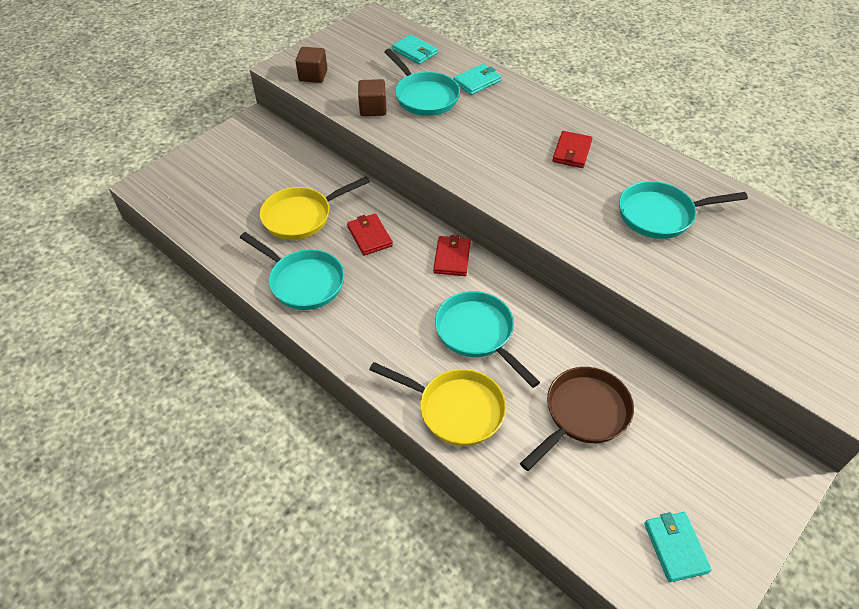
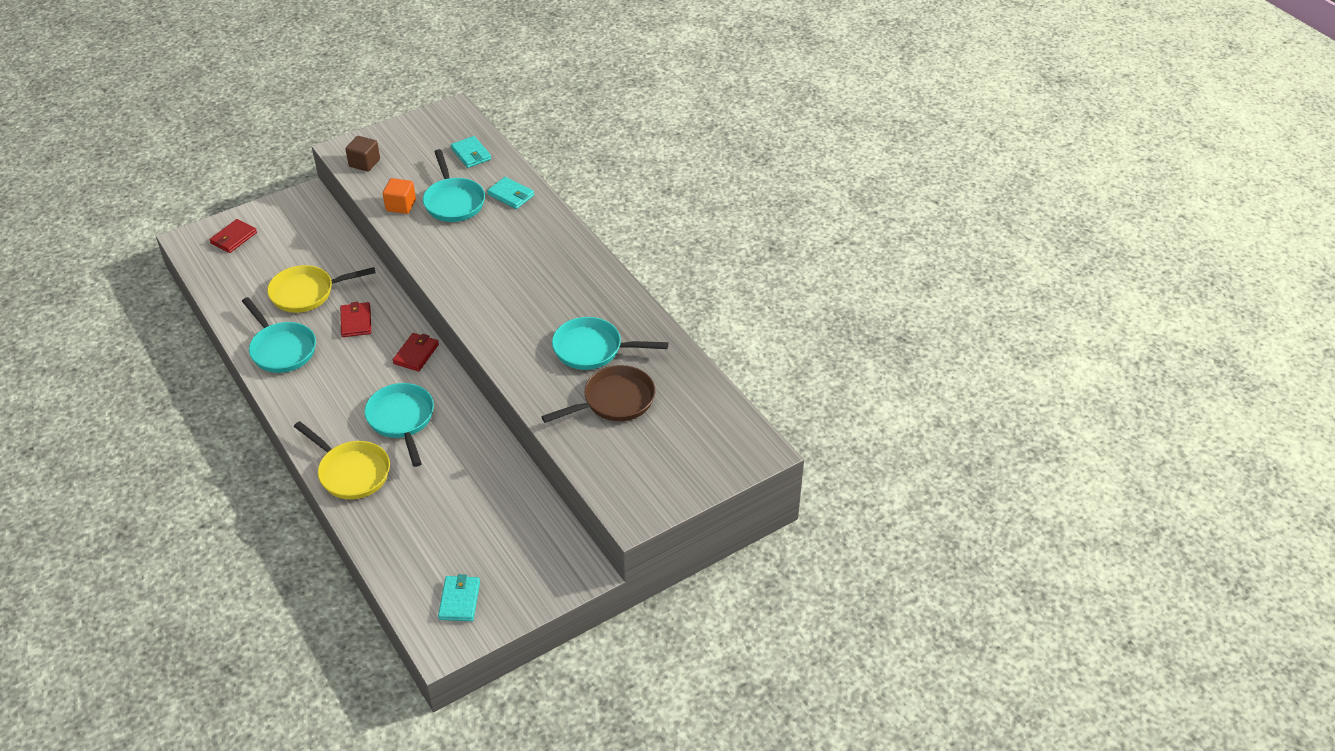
camera: 15 degrees right, 5 degrees down
brown cube [358,79,386,116] -> orange cube [383,178,416,214]
turquoise wallet [453,64,501,95] -> turquoise wallet turned 60 degrees clockwise [487,177,534,209]
brown pan [520,367,634,471] -> brown pan moved to [541,365,656,423]
red wallet [552,131,592,168] -> red wallet moved to [209,219,257,253]

